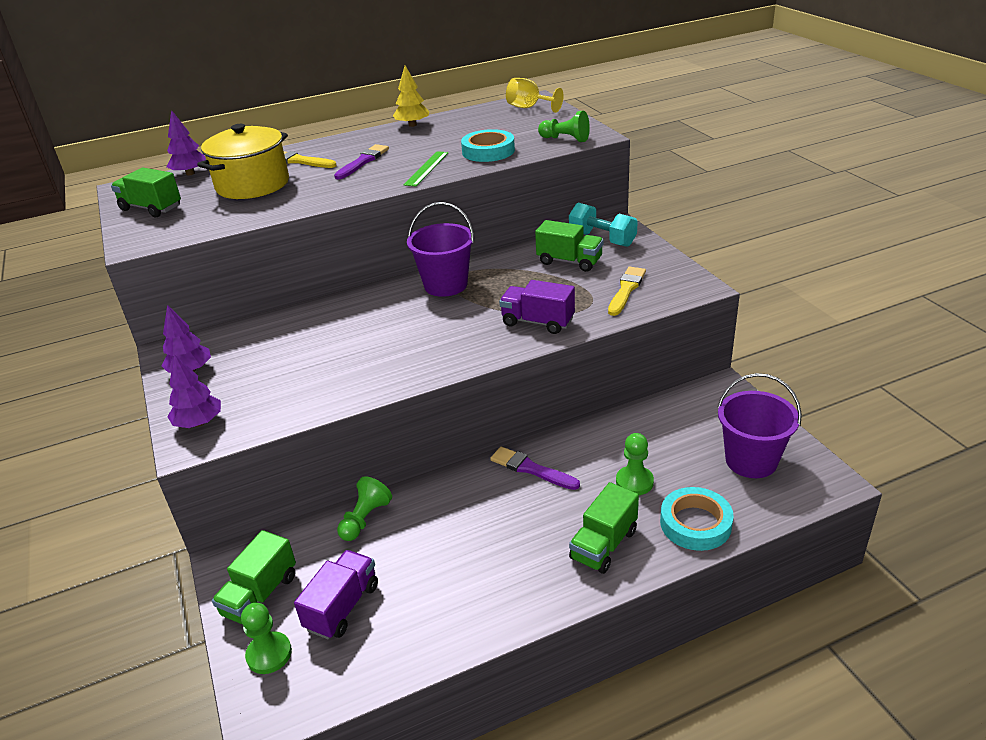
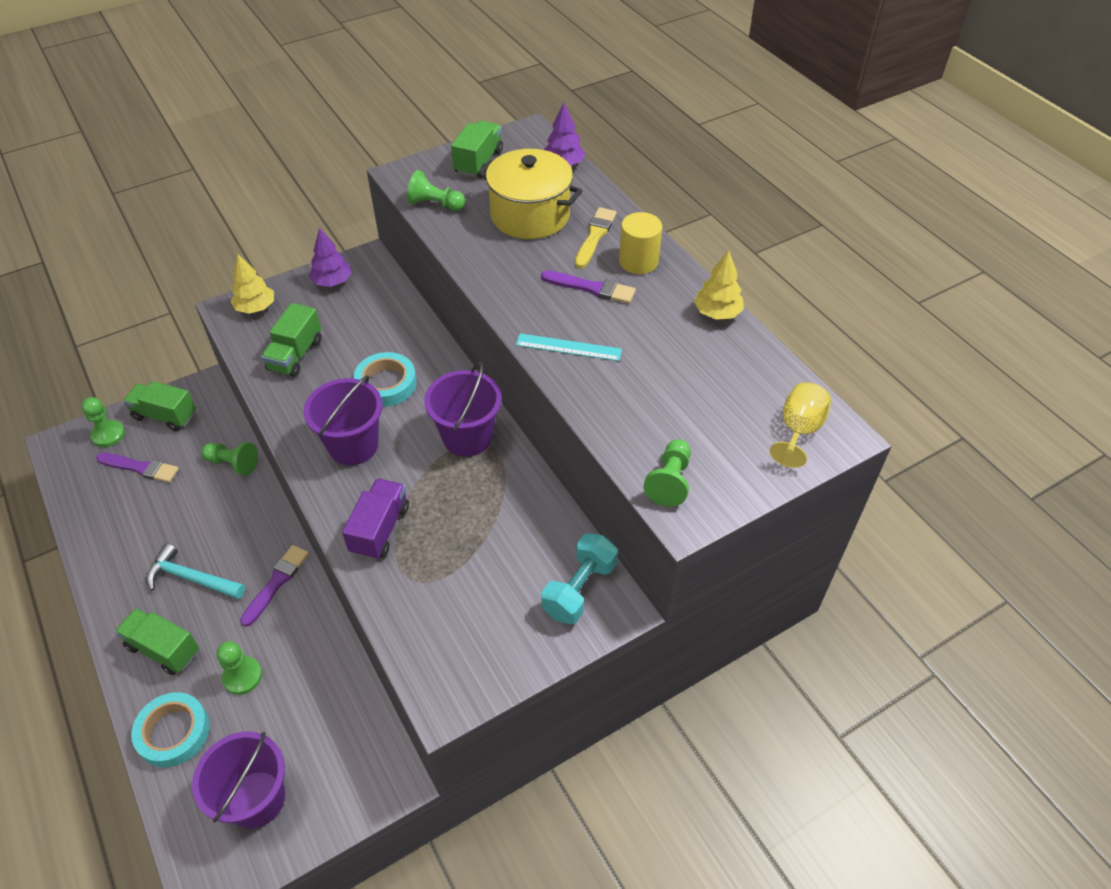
camera: 80 degrees right, 15 degrees up
purple tree [167,354,221,428] -> yellow tree [230,254,274,314]
purple truck [294,550,378,639] -> purple brush [96,453,179,483]
green ruler [404,151,449,186] -> turquoise ruler [516,333,622,361]
turquoise tape [461,129,515,162] -> turquoise tape moved to [354,352,417,407]
green truck [535,220,604,272] -> green truck moved to [261,303,322,377]
yellow brush [608,267,646,316] -> none
none -> turquoise hammer [146,543,245,599]
none -> purple bucket [303,375,383,465]
none -> green pawn [407,170,465,211]
none -> yellow cylinder [619,212,662,274]

